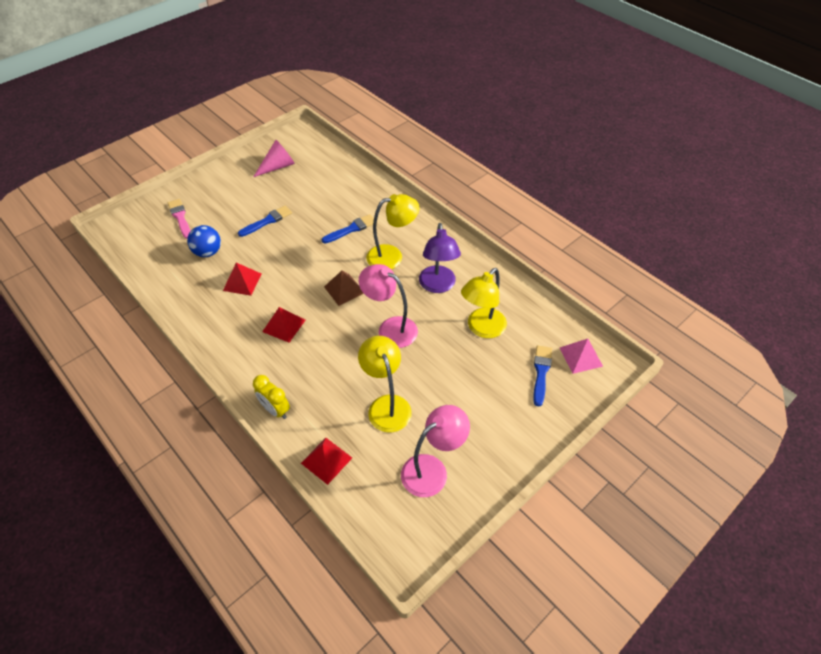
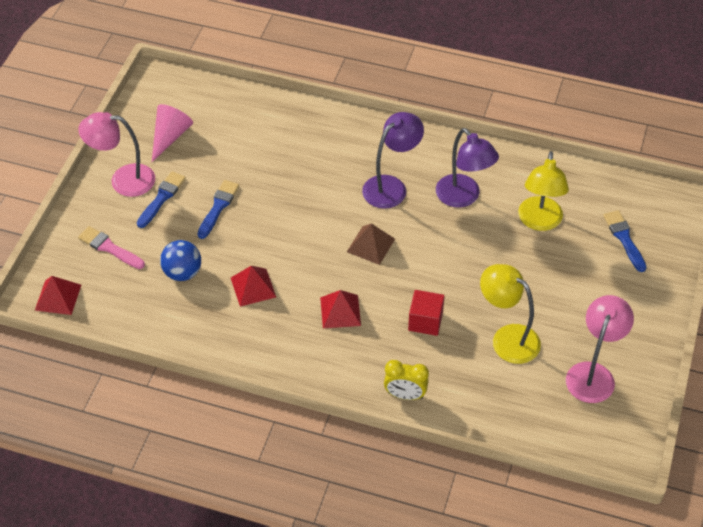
camera: 30 degrees left, 0 degrees up
red pyramid [301,438,352,485] -> red pyramid moved to [35,276,81,315]
blue brush [322,214,374,243] -> blue brush moved to [137,171,186,228]
pink lamp [359,264,418,348] -> pink lamp moved to [78,112,155,197]
yellow lamp [366,194,419,269] -> purple lamp [362,112,424,209]
pink pyramid [560,339,603,374] -> none
none -> red cube [408,290,445,336]

